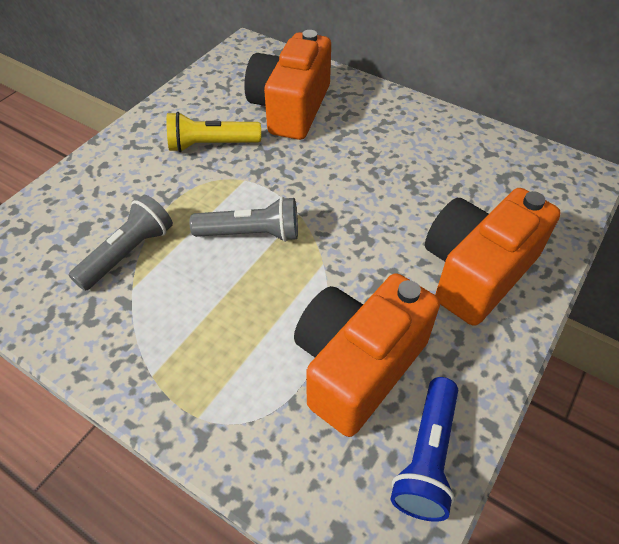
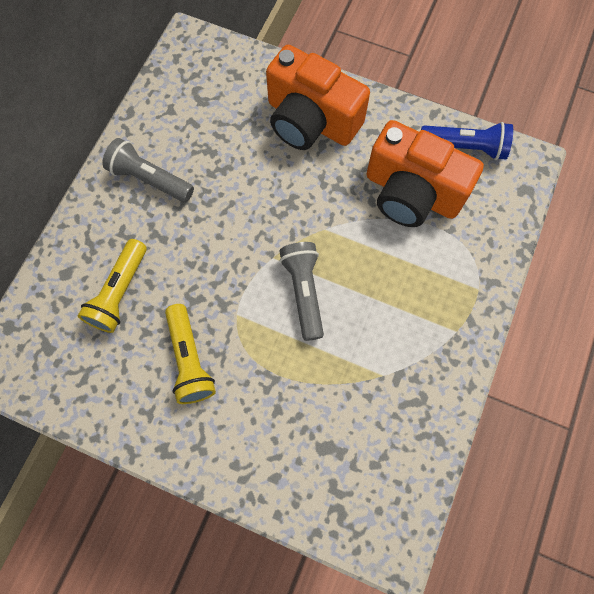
camera: 100 degrees left, 20 degrees up
grey flashlight [69,195,173,291] -> grey flashlight moved to [102,138,194,202]
orange camera [244,30,331,140] -> yellow flashlight [78,239,147,333]

